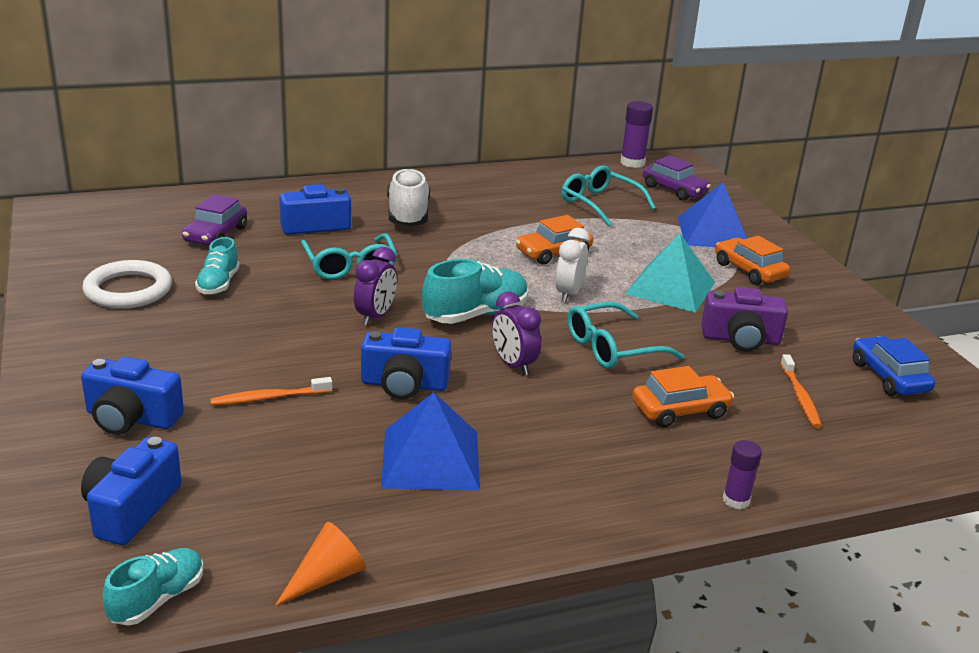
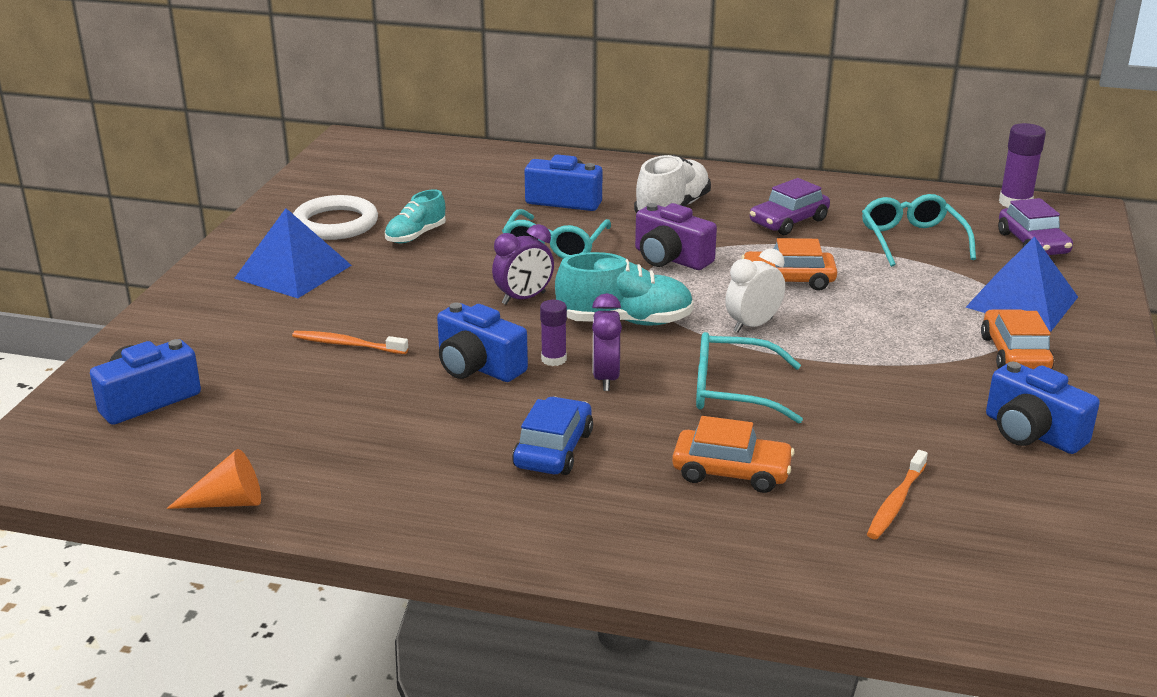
camera: 35 degrees right, 0 degrees up
blue camera [81,357,184,435] -> blue camera moved to [986,362,1100,454]
turquoise shoe [103,548,203,625] -> none
purple car [182,194,247,246] -> purple car moved to [750,178,830,235]
blue pyramid [381,392,480,491] -> blue pyramid moved to [234,208,352,298]
turquoise pyramid [625,233,715,313] -> none
purple camera [701,287,788,351] -> purple camera moved to [635,203,717,270]
purple glue stick [723,440,762,509] -> purple glue stick moved to [540,300,567,366]
blue car [853,336,935,396] -> blue car moved to [512,397,593,475]

